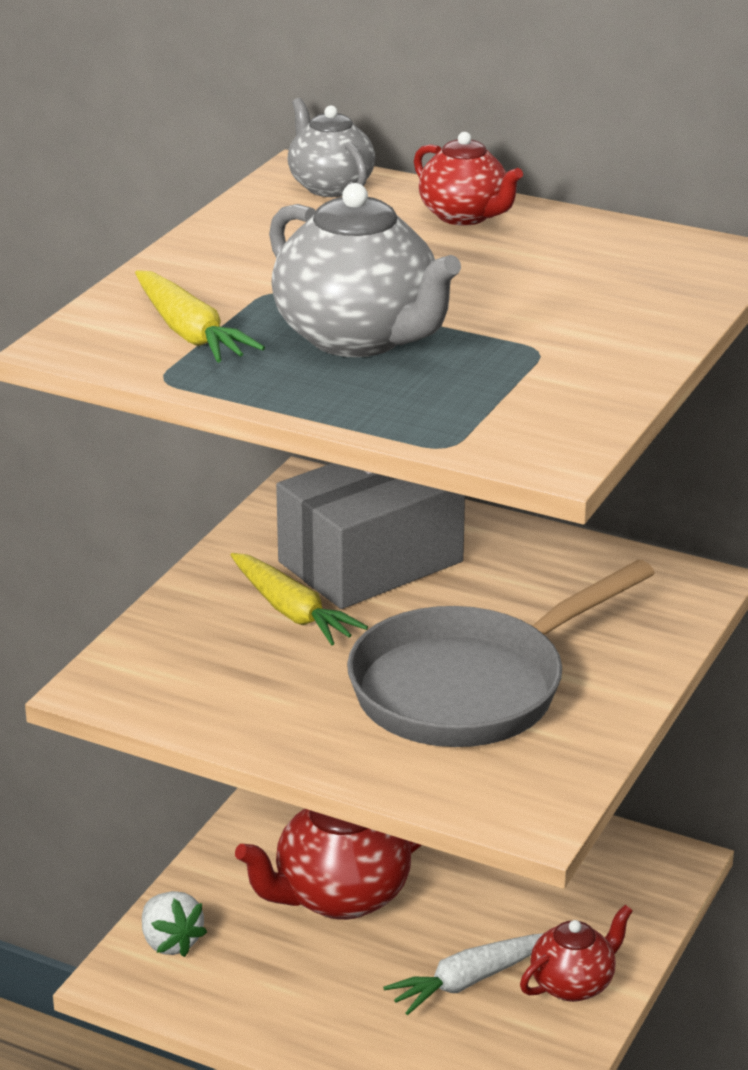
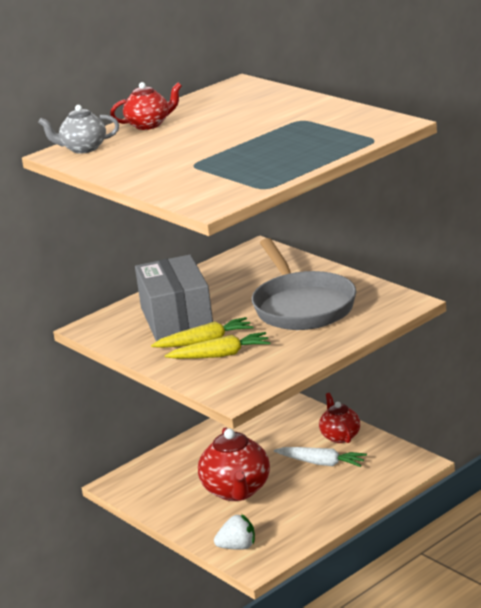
camera: 65 degrees left, 5 degrees down
yellow carrot [135,270,265,363] -> yellow carrot moved to [165,332,270,359]
grey teapot [269,183,461,357] -> none
white carrot [383,933,544,1015] -> white carrot turned 60 degrees counterclockwise [274,447,367,467]

